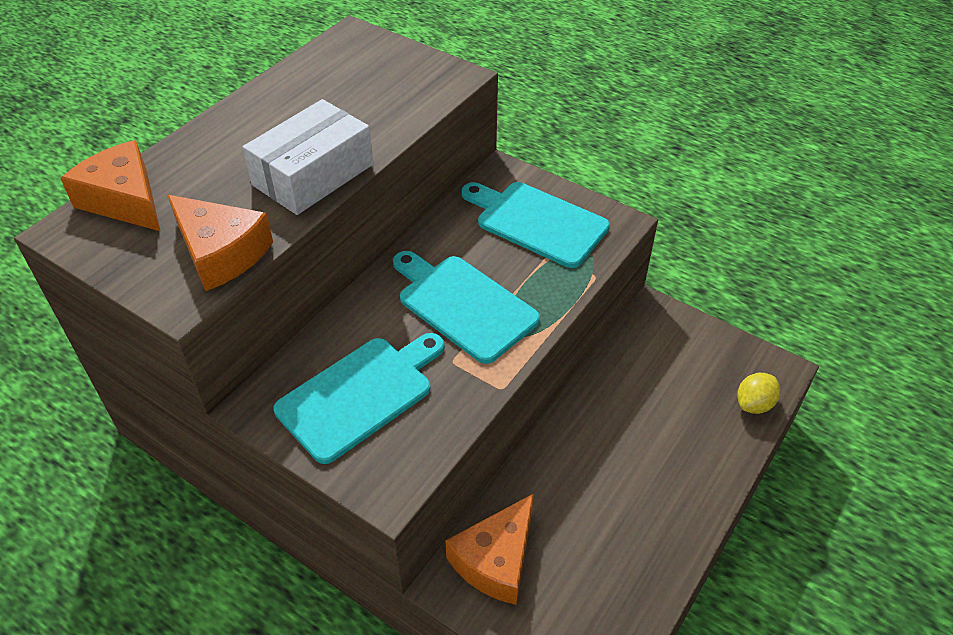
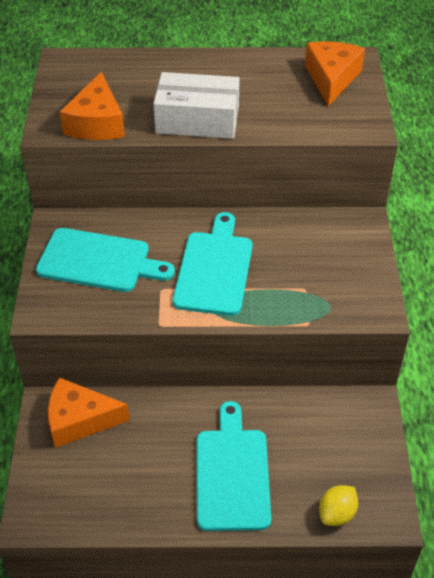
camera: 55 degrees right, 0 degrees up
orange cheese [60,140,160,231] -> orange cheese moved to [305,41,365,106]
turquoise cutting board [462,182,610,268] -> turquoise cutting board moved to [197,401,271,531]
yellow lemon [737,373,780,414] -> yellow lemon turned 60 degrees counterclockwise [319,485,358,526]

